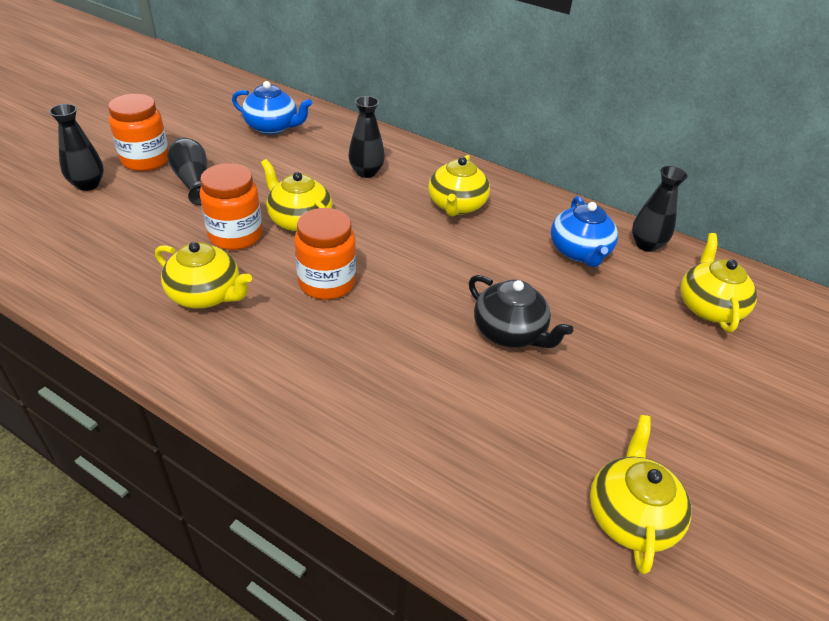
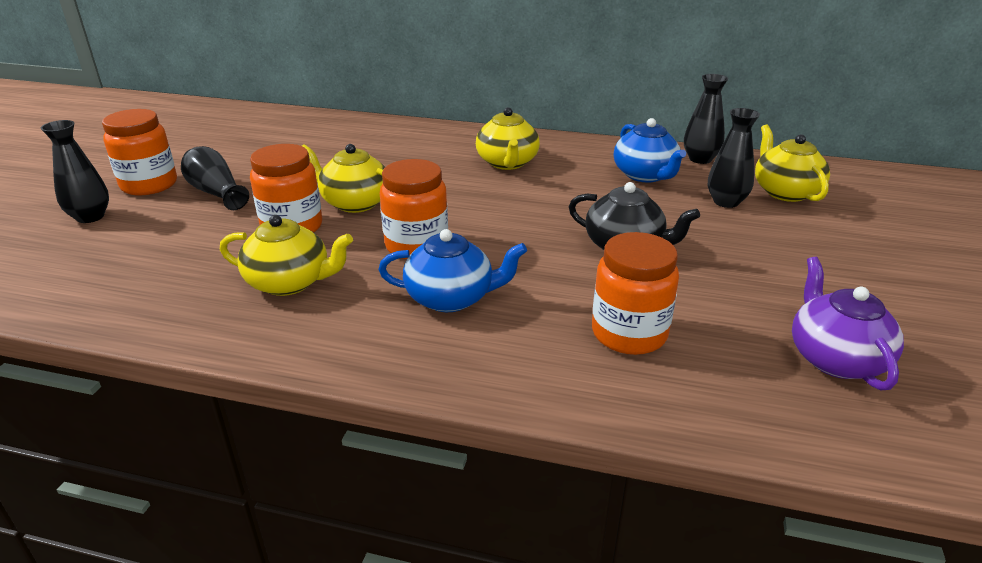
camera: 15 degrees left, 10 degrees down
blue teapot [232,81,312,135] -> blue teapot moved to [378,229,527,312]
black vase [348,96,385,178] -> black vase moved to [708,108,760,208]
yellow teapot [590,415,691,574] -> purple teapot [792,257,904,391]
none -> orange jar [592,232,679,355]

